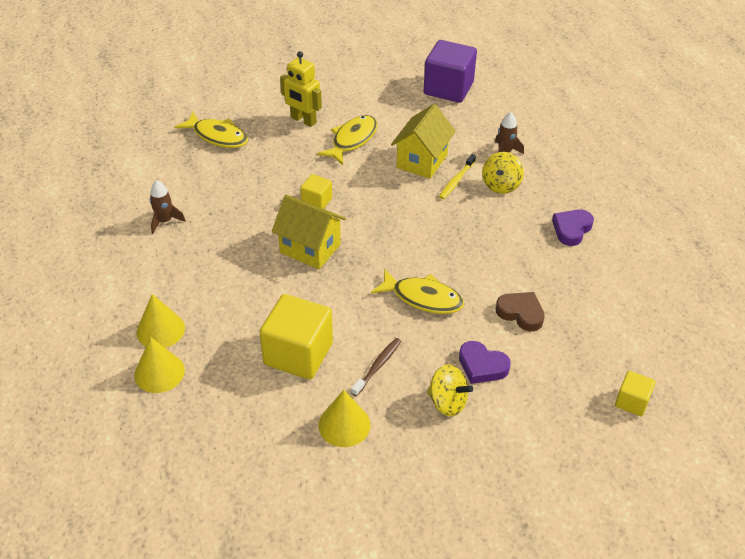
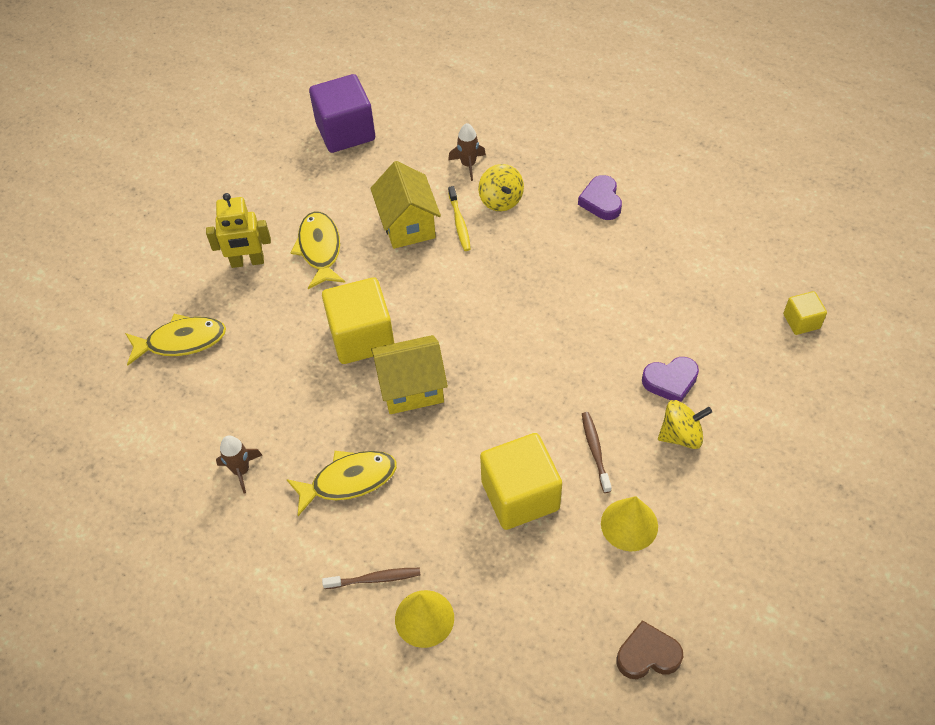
camera: 40 degrees left, 10 degrees up
yellow cone [137,294,185,348] -> brown toothbrush [322,568,420,589]
yellow cube [300,174,332,209] -> yellow cube [322,277,394,364], size x1.97
yellow fish [371,269,464,314] -> yellow fish moved to [286,451,397,516]
brown heart [496,292,545,331] -> brown heart moved to [617,620,683,679]

